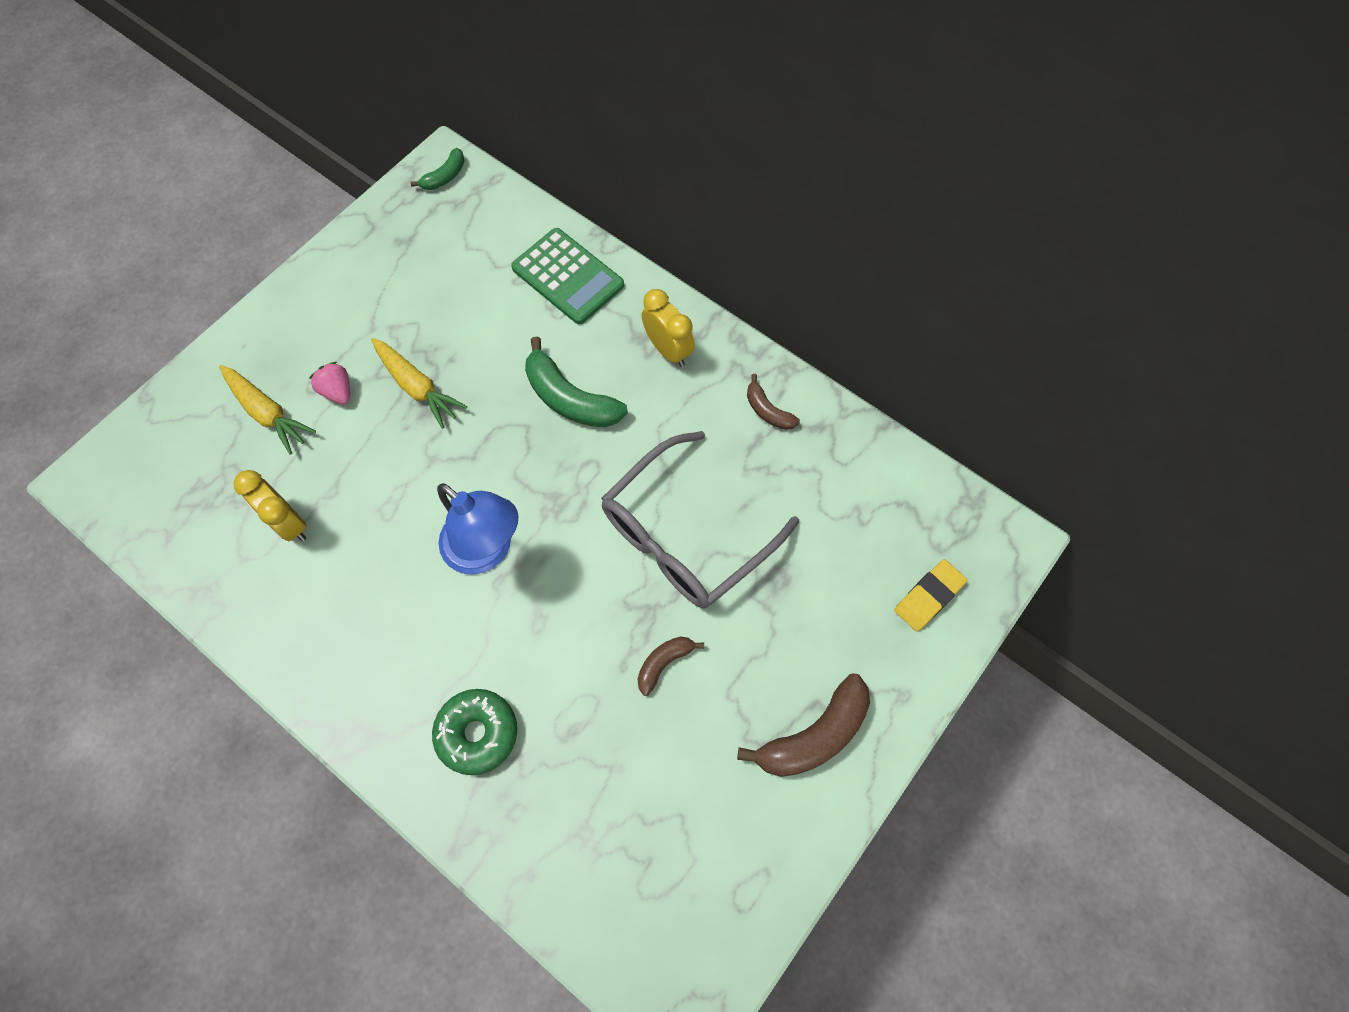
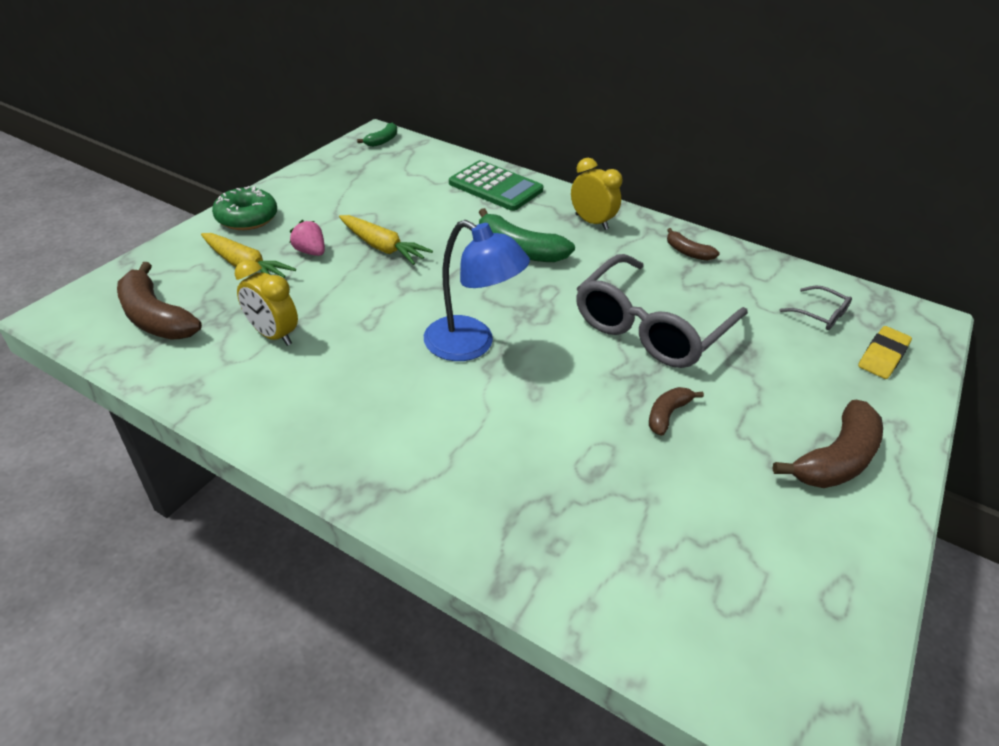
camera: 10 degrees left, 25 degrees down
green donut [432,689,517,775] -> green donut moved to [212,186,277,230]
none -> brown banana [117,262,202,339]
none -> grey glasses [780,286,852,330]

